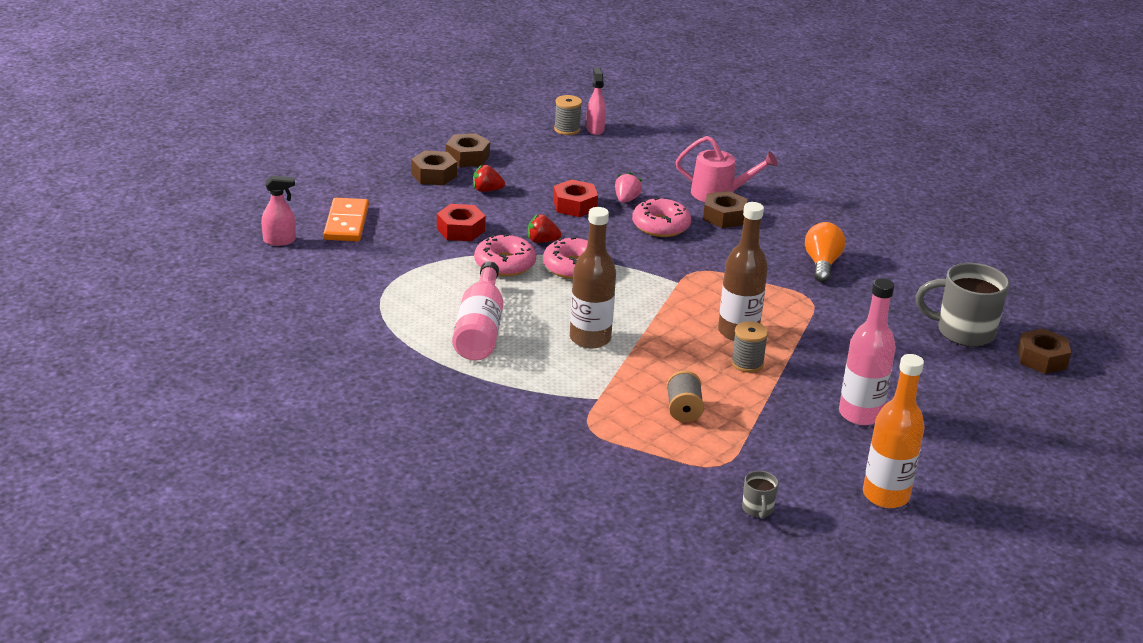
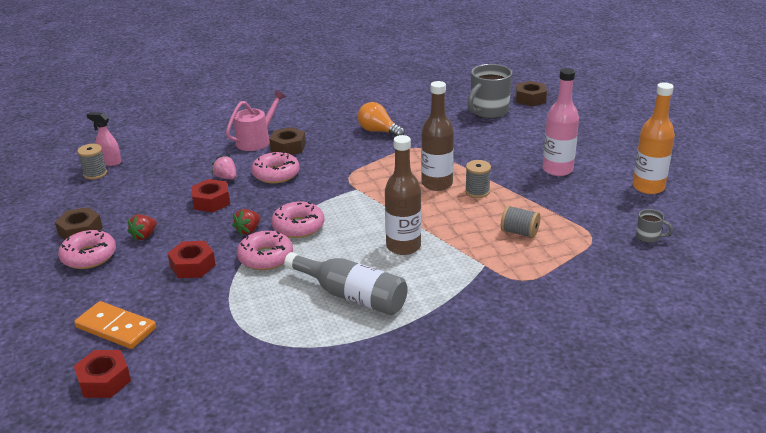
camera: 60 degrees left, 0 degrees up
pink spray bottle [261,176,296,246] -> red nut [74,350,131,398]
brown nut [411,150,457,185] -> pink donut [58,230,116,269]
pink bottle [452,261,503,360] -> grey bottle [284,252,408,315]

